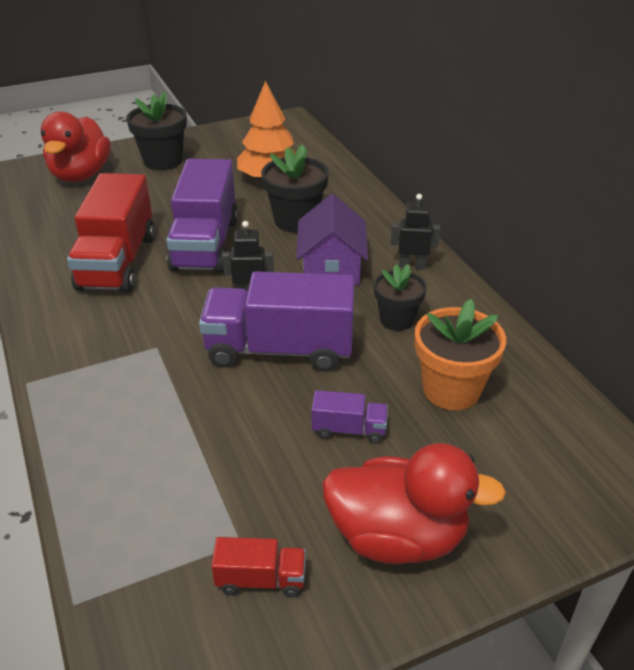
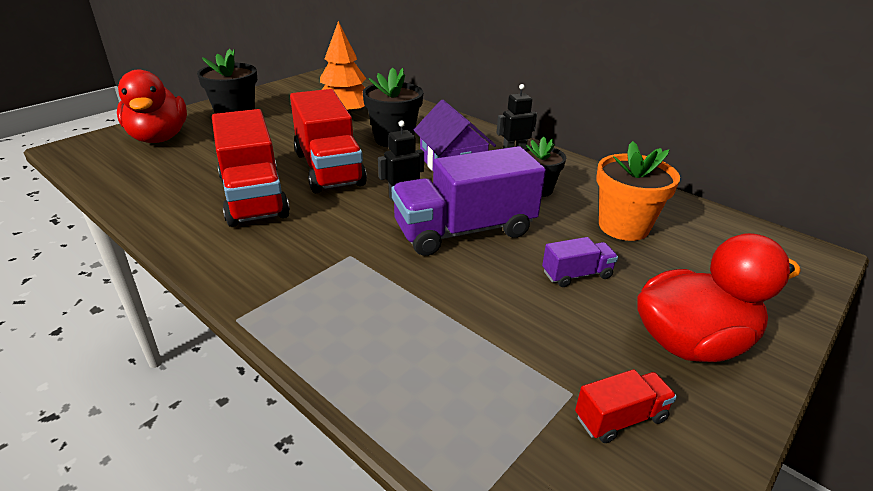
camera: 25 degrees left, 5 degrees down
purple truck [166,159,238,273] -> red truck [290,89,367,193]

